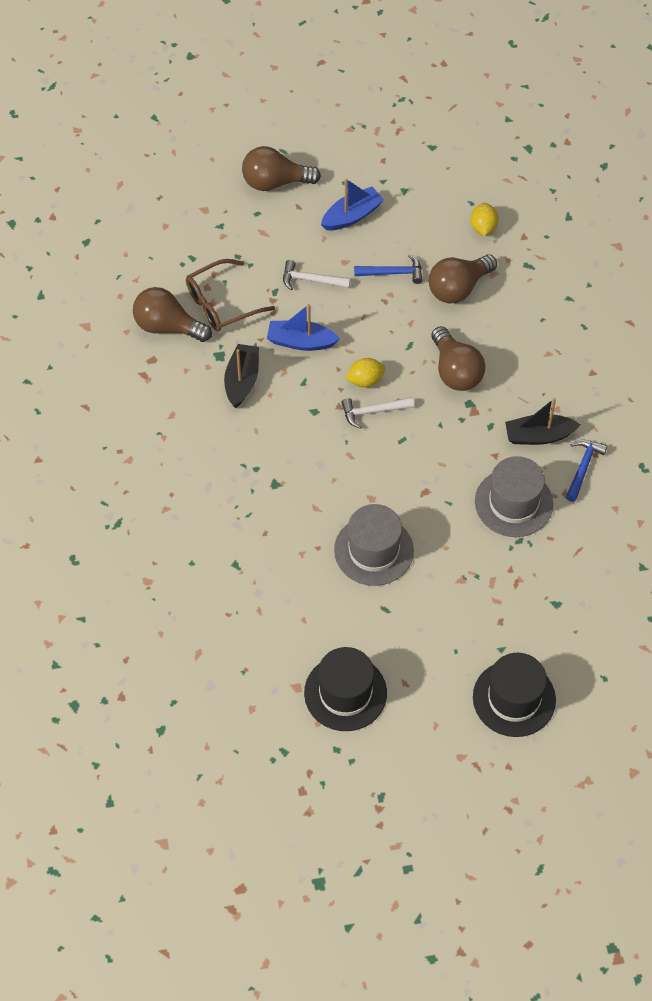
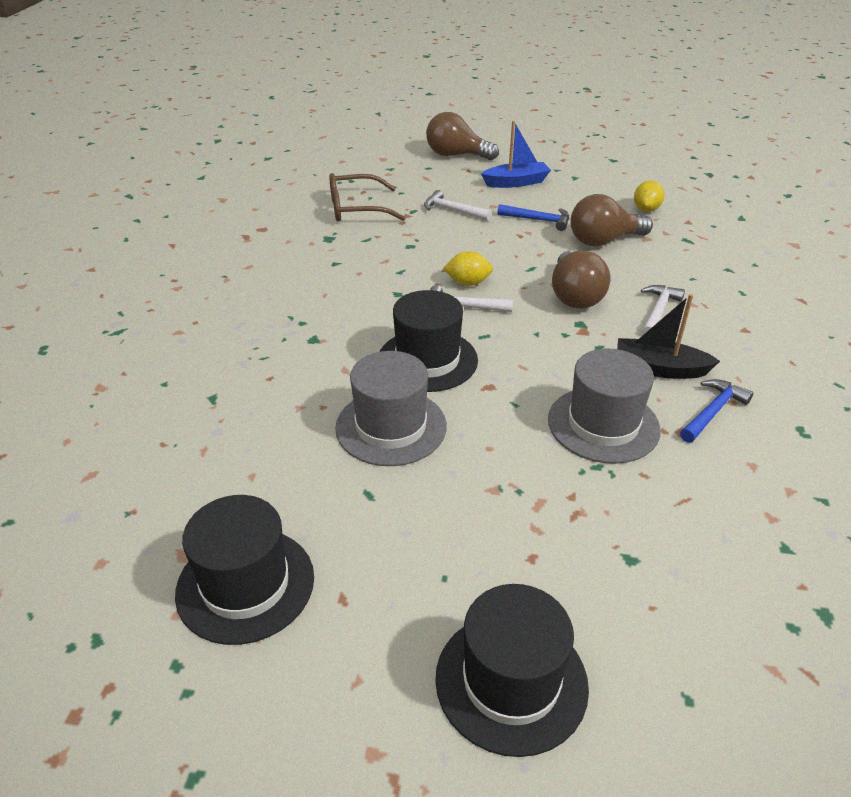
camera: 20 degrees right, 20 degrees down
brown light bulb [133,287,212,342] -> none
black boat [224,344,259,408] -> none
blue boat [267,304,340,351] -> none
none -> black hat [380,290,478,392]
none -> white hammer [641,285,685,335]

